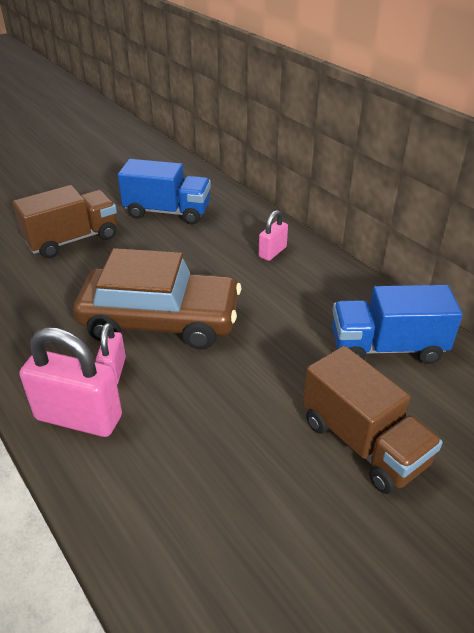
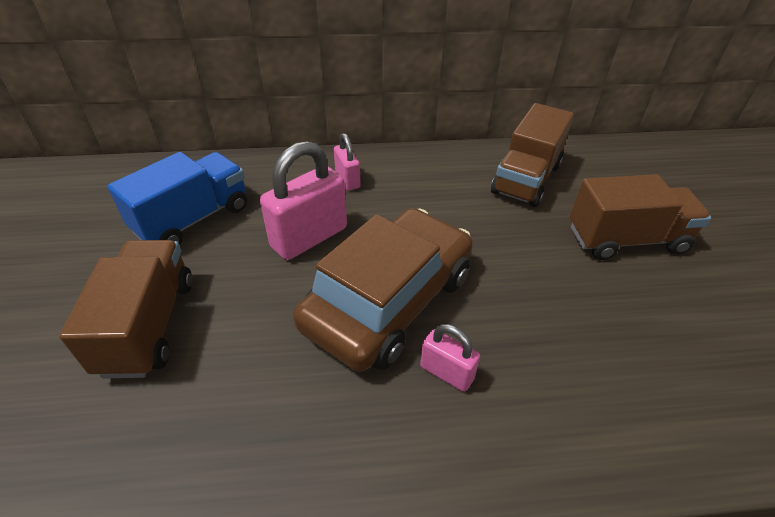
camera: 60 degrees left, 5 degrees up
pink padlock [20,327,122,437] -> pink padlock moved to [260,141,347,260]
blue truck [332,285,463,364] -> brown truck [491,103,574,207]

